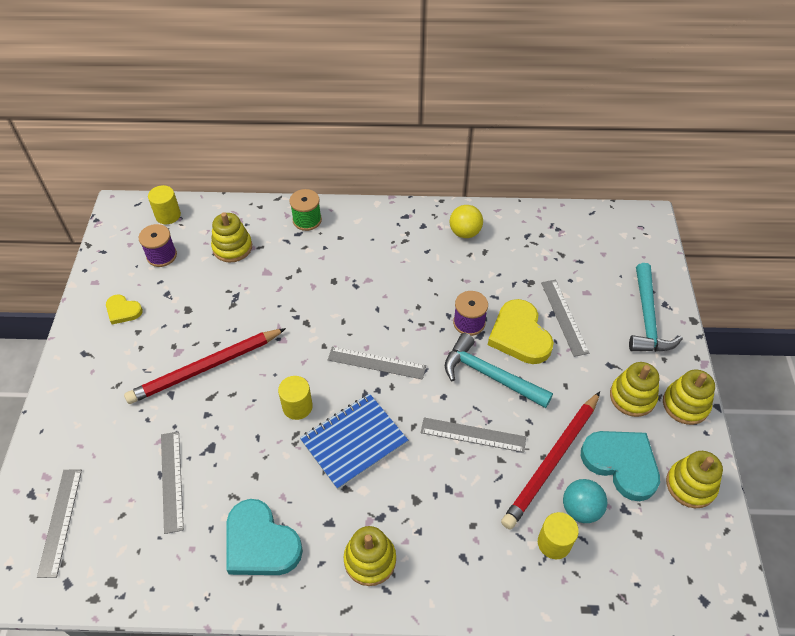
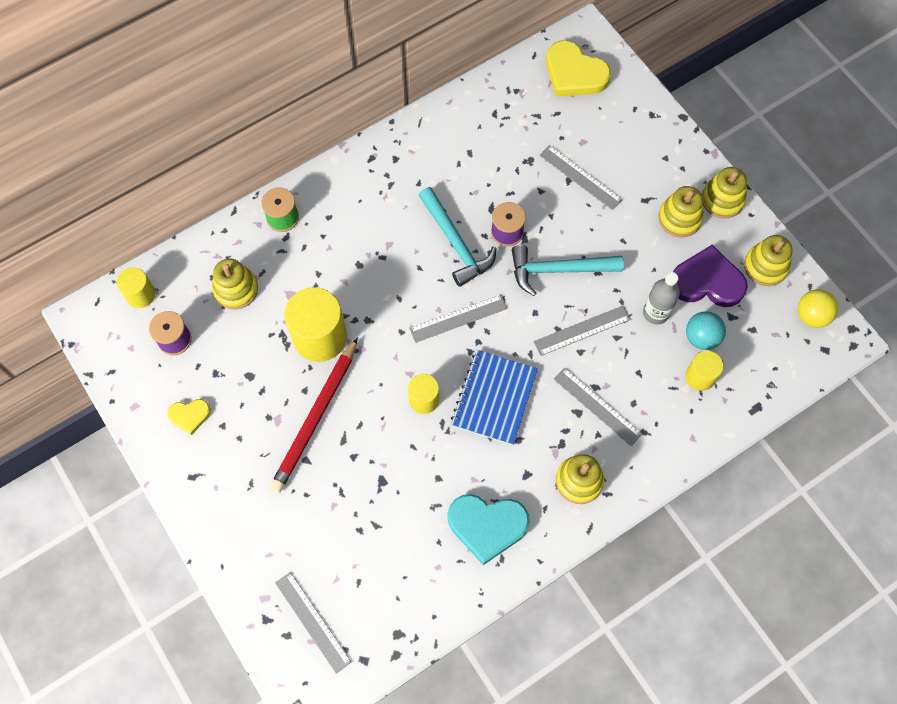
camera: 35 degrees left, 15 degrees up
grey ruler [161,431,184,534] -> grey ruler moved to [553,368,642,446]
yellow ball [450,205,483,238] -> yellow ball moved to [798,289,838,328]
yellow heart [488,299,554,364] -> yellow heart moved to [546,41,611,97]
red pencil [501,391,600,530] -> grey bottle [643,272,680,325]
turquoise heart [581,431,660,501] -> purple heart [673,245,748,307]
turquoise hammer [629,263,683,352] -> turquoise hammer moved to [418,187,496,287]
none -> yellow cylinder [284,287,347,362]

